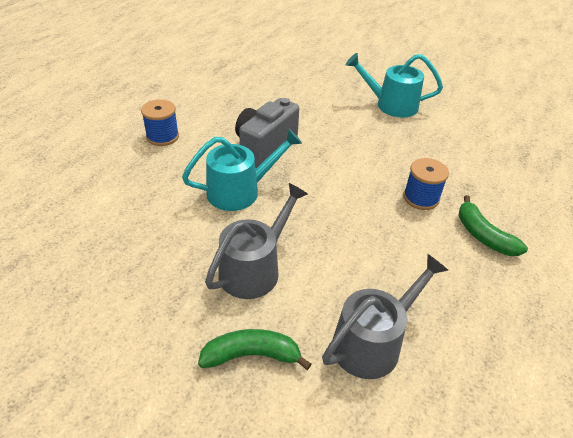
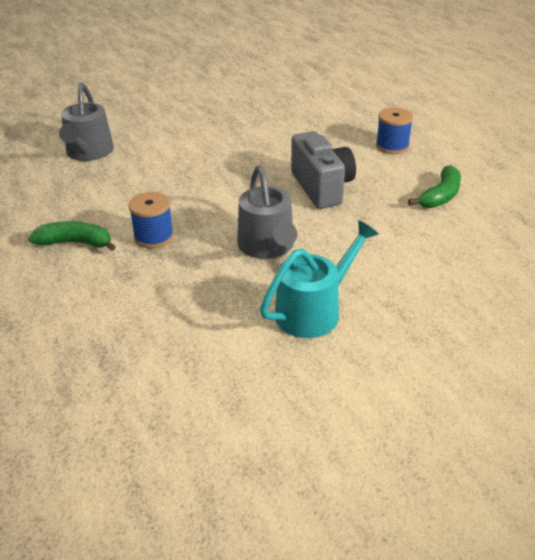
camera: 130 degrees right, 5 degrees down
turquoise watering can [182,129,302,211] -> none
green banana [198,329,311,370] -> green banana moved to [408,165,461,208]
grey watering can [205,183,308,299] -> grey watering can moved to [237,165,297,259]

